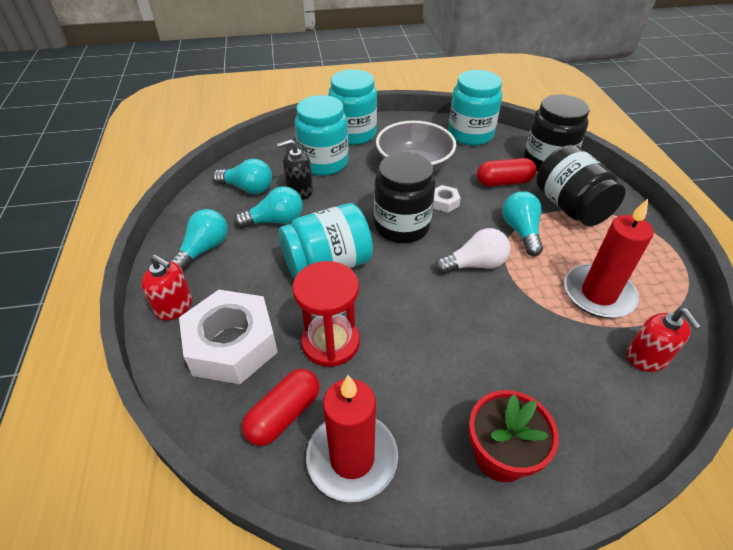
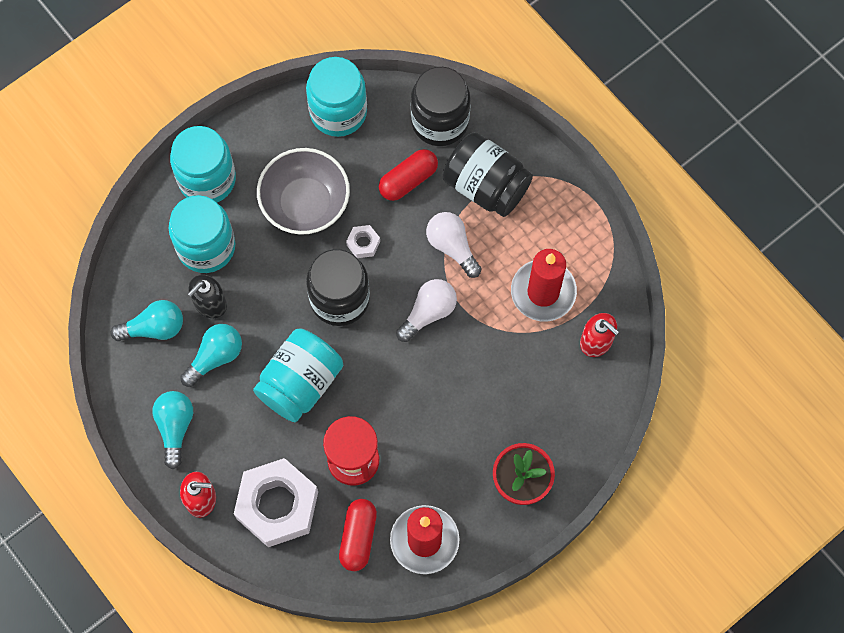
camera: 30 degrees left, 25 degrees up
turquoise light bulb [502,191,543,256] -> white light bulb [426,212,481,278]

